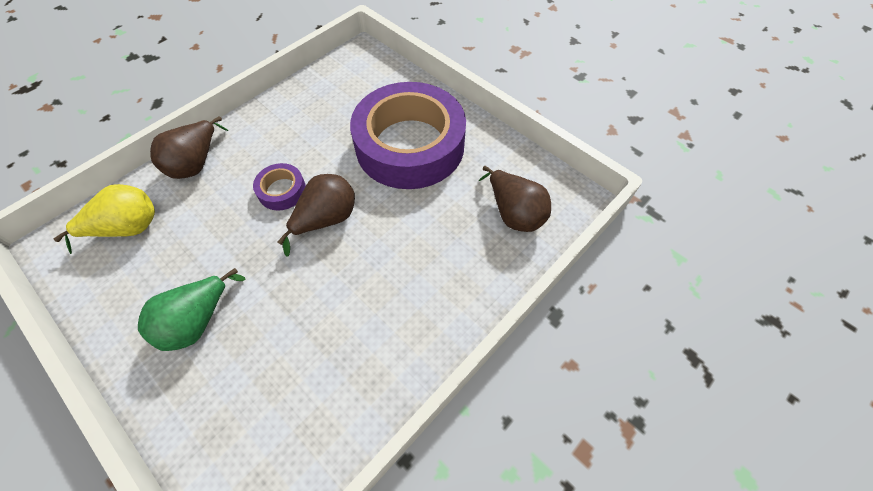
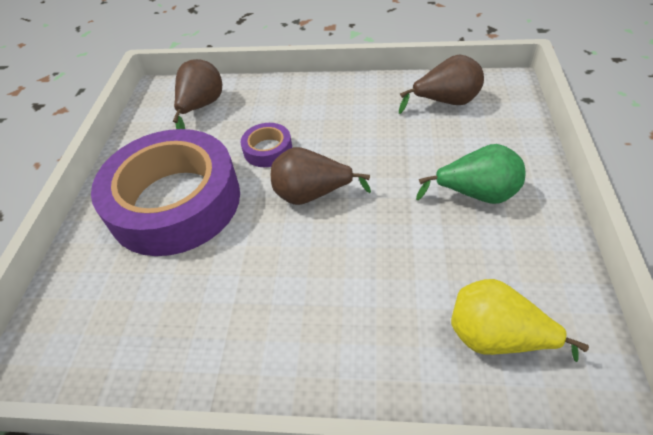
camera: 125 degrees left, 10 degrees down
brown pear [150,116,228,179] -> brown pear moved to [399,55,484,114]
purple tape [253,163,306,210] -> purple tape moved to [241,123,292,167]

